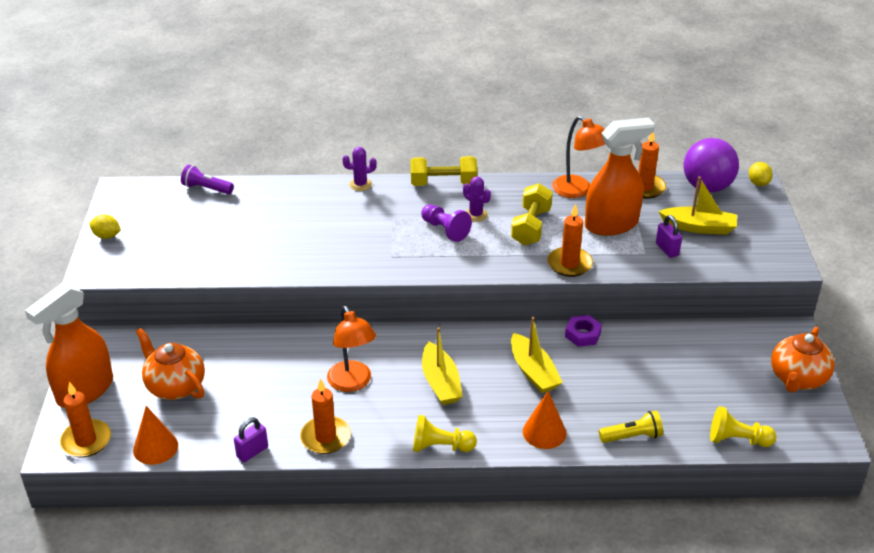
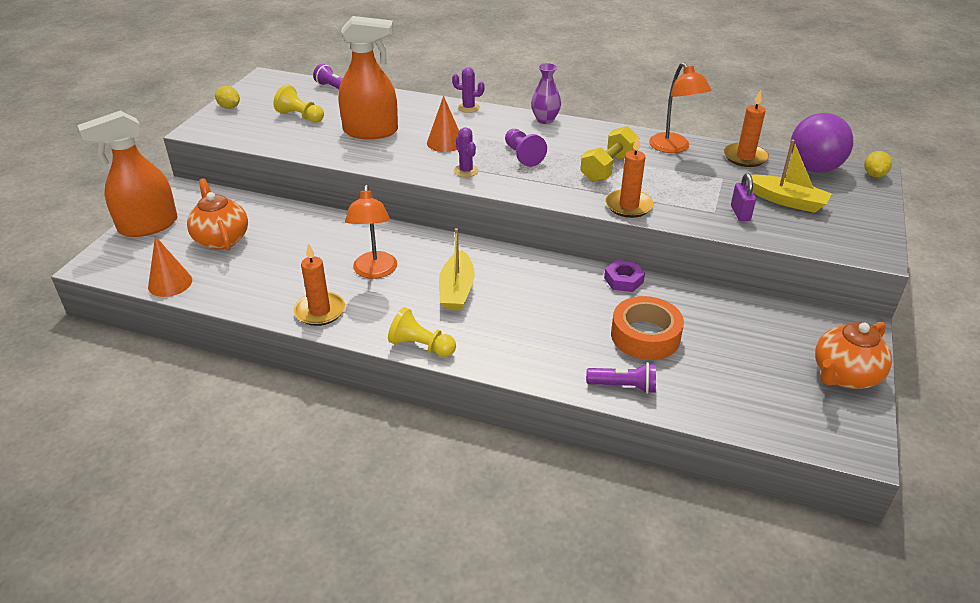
camera: 20 degrees right, 0 degrees up
orange candle [59,382,111,458] -> none
purple padlock [234,417,268,462] -> none
yellow dumbbell [411,156,477,186] -> purple vase [531,63,561,124]
purple cactus [463,176,491,222] -> purple cactus moved to [454,127,479,177]
yellow boat [511,317,563,393] -> none
orange cone [523,391,567,449] -> orange cone moved to [427,96,459,152]
orange spray bottle [585,118,655,236] -> orange spray bottle moved to [338,16,398,139]
yellow flashlight [599,411,663,443] -> purple flashlight [586,362,656,394]
yellow pawn [710,406,776,447] -> yellow pawn moved to [274,84,324,123]
none -> orange tape [611,296,684,360]

